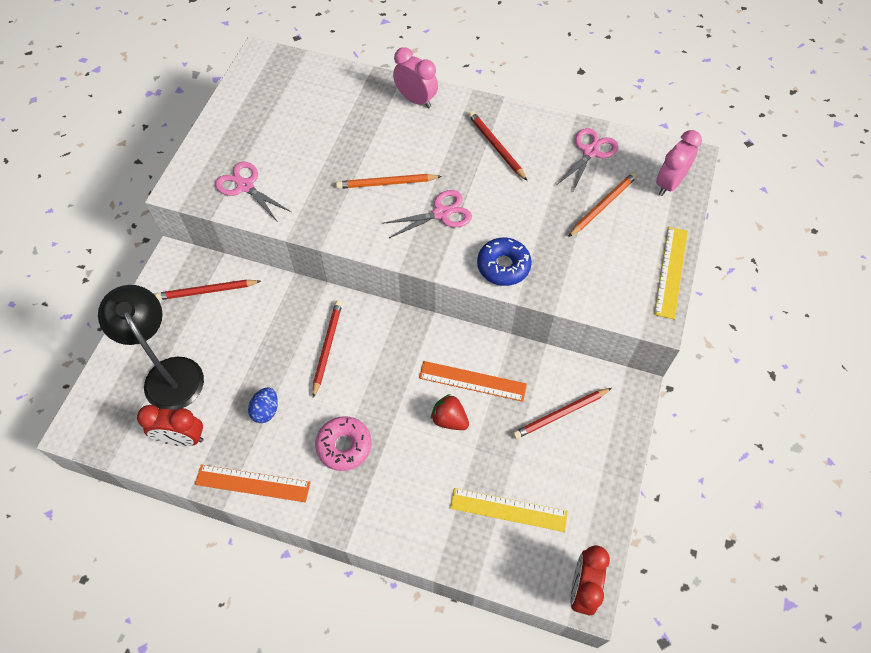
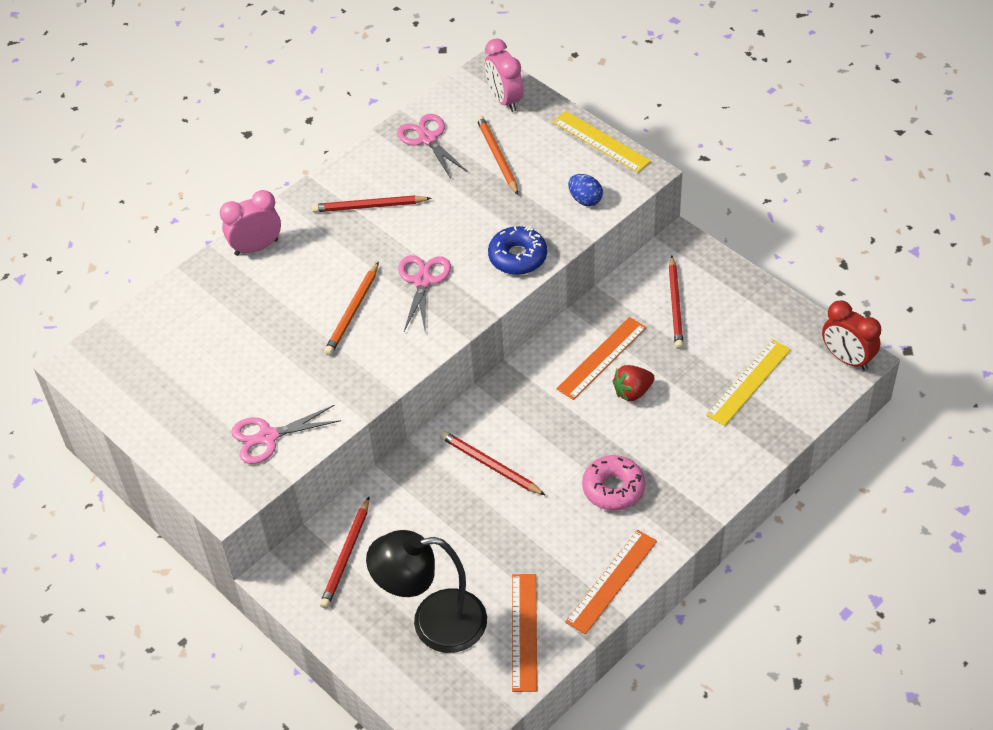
camera: 60 degrees left, 10 degrees down
red clock [137,405,204,447] -> orange ruler [512,574,537,692]
blue egg [248,387,278,423] -> blue egg moved to [568,174,603,206]

